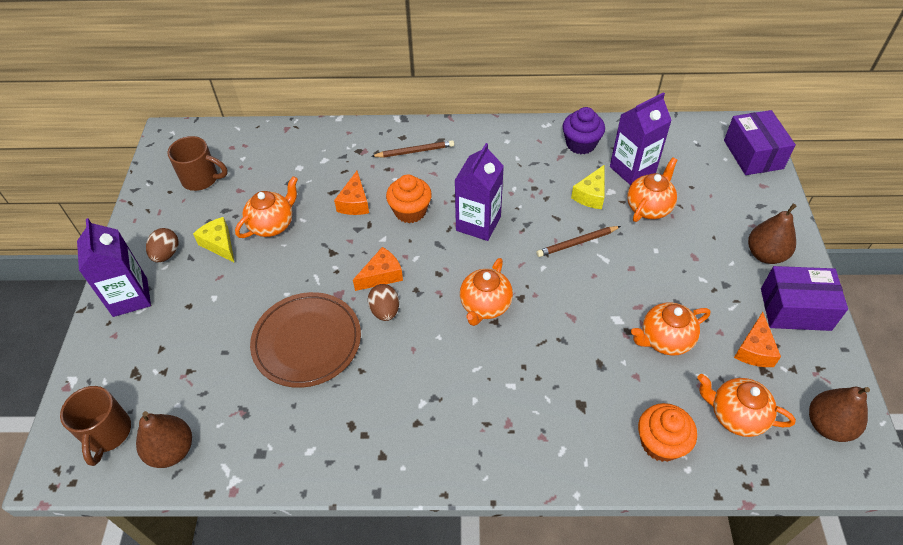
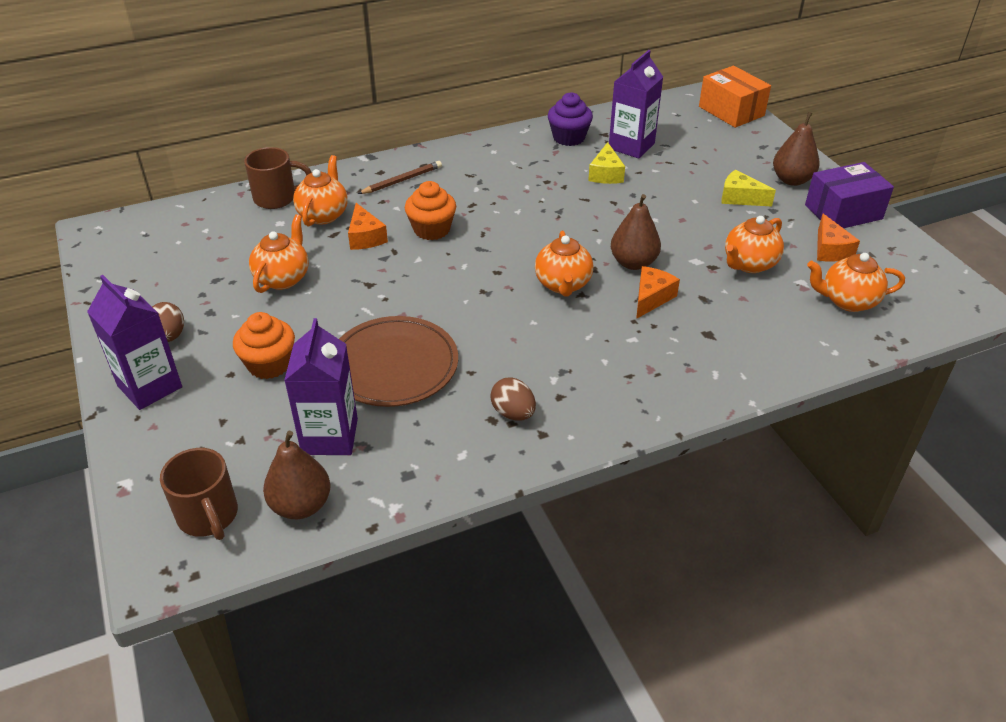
camera: 25 degrees left, 10 degrees down
brown mug [167,136,228,191] -> brown mug moved to [244,147,312,209]
yellow cheese [193,217,235,263] -> yellow cheese moved to [721,170,776,207]
orange cheese [353,247,403,291] -> orange cheese moved to [636,266,680,319]
brown egg [368,284,399,321] -> brown egg moved to [490,378,536,421]
purple carton [454,143,504,241] -> purple carton moved to [284,318,358,455]
brown pencil [536,226,621,257] -> none
orange teapot [627,157,677,222] -> orange teapot moved to [293,155,348,226]
orange cupcake [638,403,697,462] -> orange cupcake moved to [233,312,295,379]
purple box [724,110,796,175] -> orange box [699,66,771,128]
brown pear [809,387,870,442] -> brown pear moved to [611,194,661,270]

